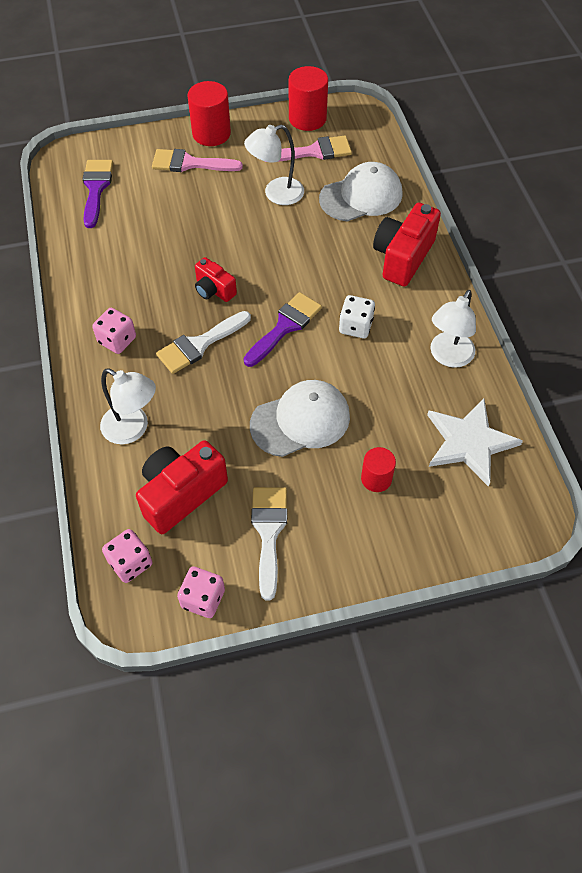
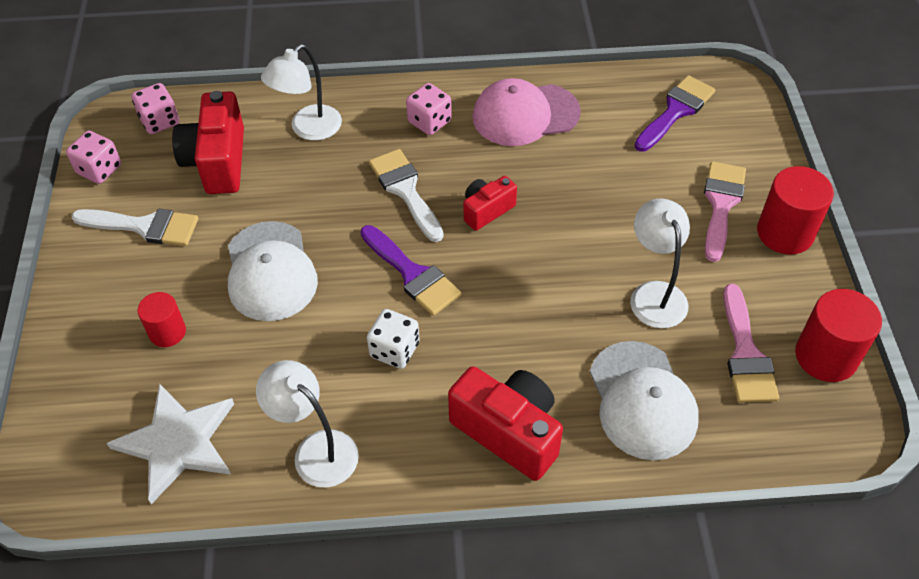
camera: 100 degrees right, 5 degrees down
purple brush [82,160,113,228] -> purple brush turned 60 degrees counterclockwise [634,75,715,152]
red camera [136,440,228,534] -> red camera turned 150 degrees counterclockwise [172,91,244,194]
none -> pink cap [472,78,581,146]

